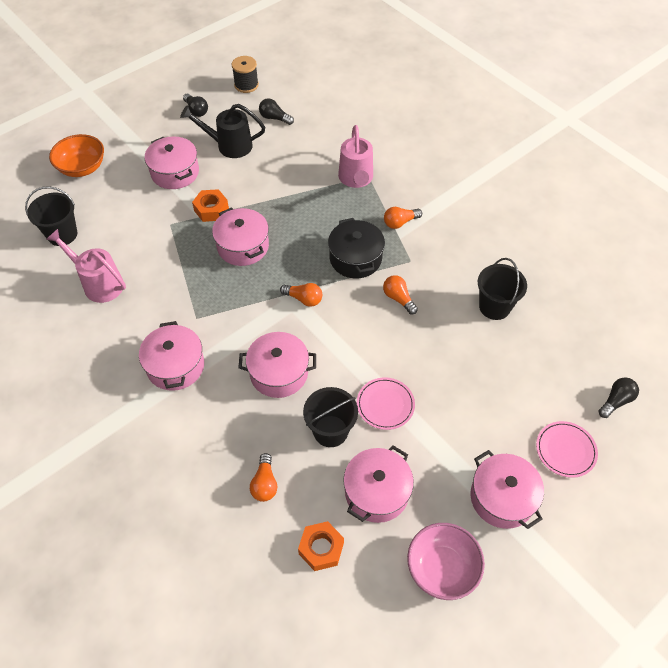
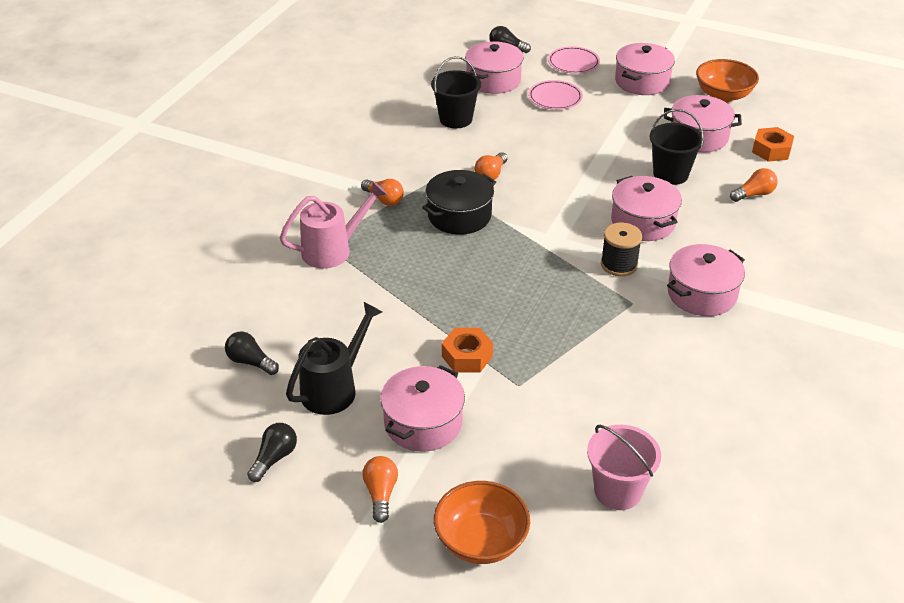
camera: 115 degrees left, 15 degrees down
black bucket [25,186,77,246] -> pink bucket [587,425,661,510]
pink watering can [46,229,126,303] -> none
black watering can [180,104,265,158] -> black watering can turned 120 degrees counterclockwise [286,302,382,415]
pink pot [212,207,269,266] -> pink pot moved to [465,41,524,94]
black spool [232,56,259,93] -> black spool moved to [601,222,642,276]
black light bulb [259,98,294,125] -> black light bulb turned 120 degrees clockwise [225,331,279,375]
orange light bulb [280,283,322,307] -> orange light bulb moved to [363,456,398,523]
pink plate [357,377,415,430] -> pink plate moved to [528,80,583,110]
pink bowl [407,523,485,600] -> orange bowl [696,59,759,102]

